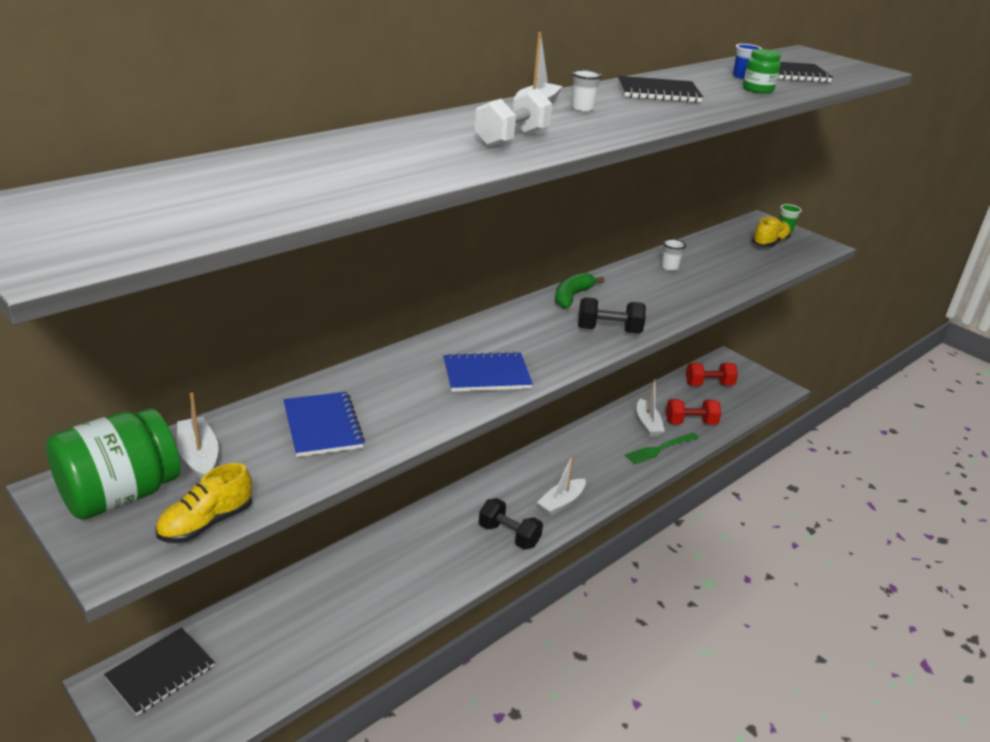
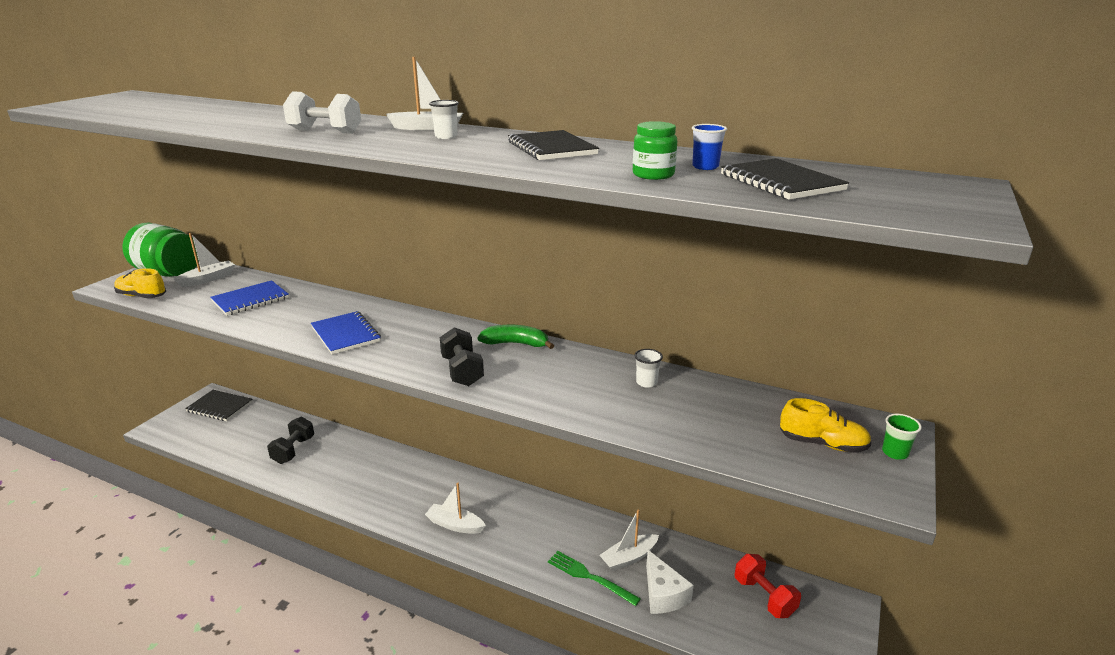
camera: 70 degrees right, 5 degrees down
black dumbbell [479,498,543,550] -> black dumbbell moved to [267,417,314,464]
red dumbbell [666,399,721,425] -> white cheese [646,550,694,614]

